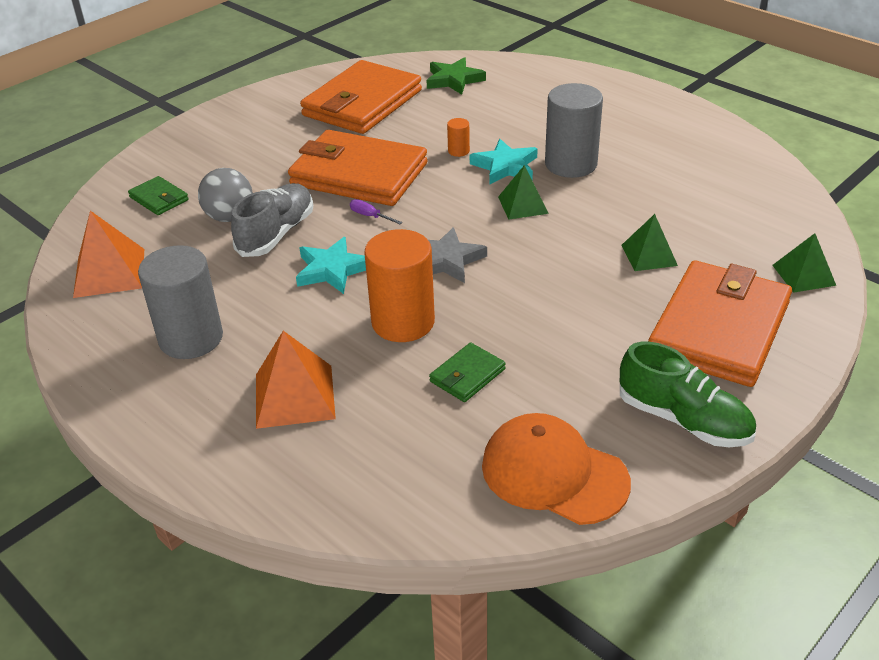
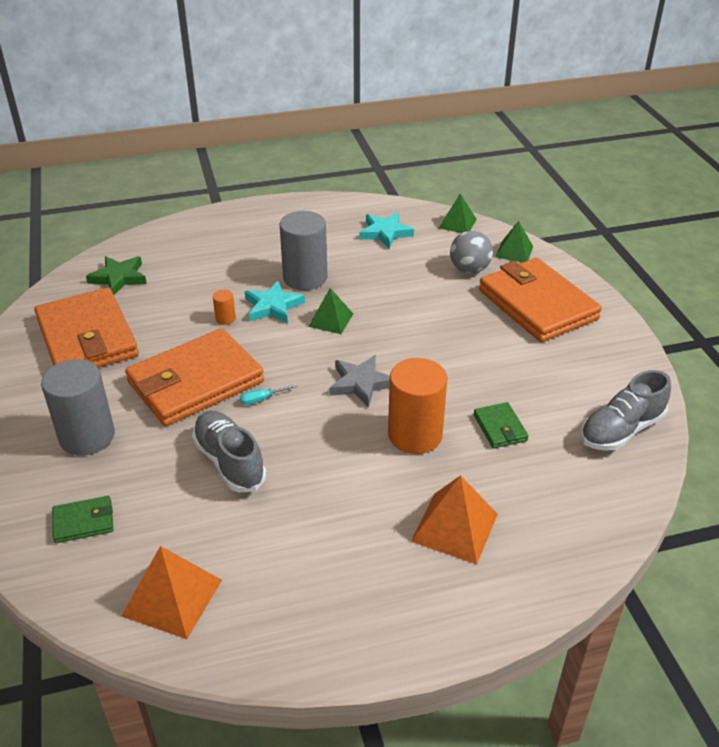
camera: 60 degrees left, 0 degrees up
grey cylinder [138,245,223,359] -> grey cylinder moved to [41,359,115,455]
grey ball [198,168,253,222] -> grey ball moved to [450,230,493,274]
turquoise star [296,237,366,294] -> turquoise star moved to [359,212,414,249]
purple screwdriver [350,199,402,224] -> turquoise screwdriver [240,384,298,405]
orange cap [482,413,631,525] -> grey shoe [581,370,671,451]
green shoe [620,342,756,447] -> none
green pyramid [621,214,678,271] -> green pyramid moved to [439,193,477,233]

